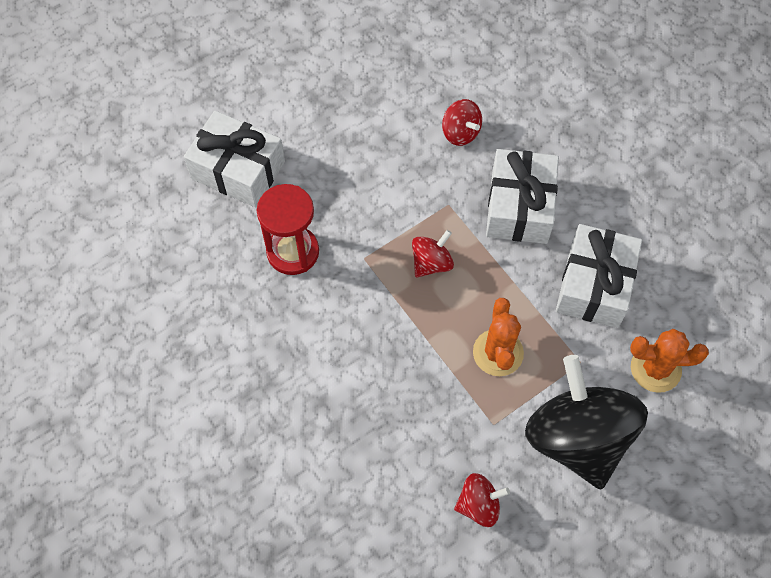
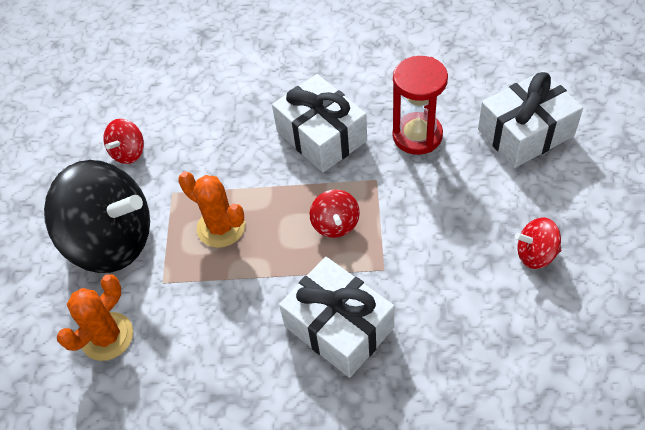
camera: 130 degrees right, 10 degrees down
red spinning top [442,99,482,146] -> red spinning top moved to [515,218,561,269]
white gift [556,224,642,328] -> white gift moved to [272,74,367,173]

